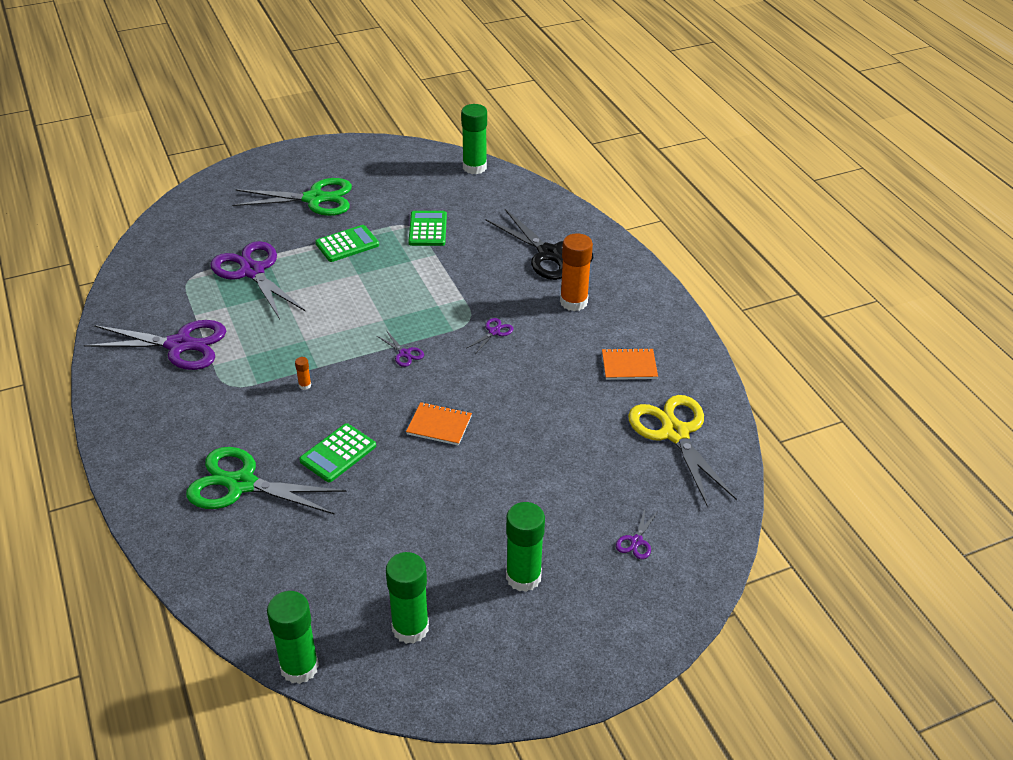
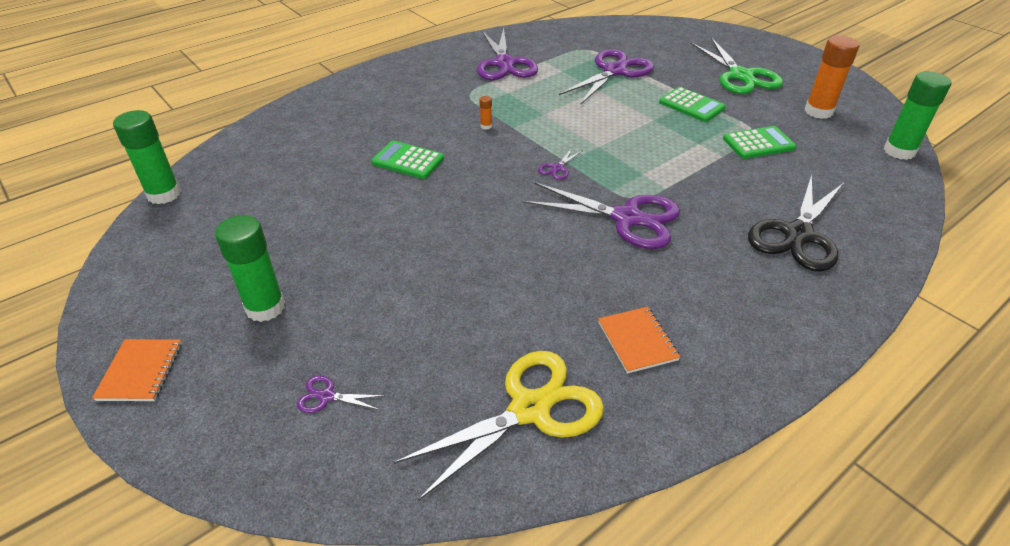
camera: 75 degrees right, 0 degrees up
green scissors [186,447,347,515] -> none
green glue stick [386,552,429,644] -> none
orange notebook [406,402,472,446] -> orange notebook moved to [92,339,182,401]
purple scissors [467,318,514,354] -> purple scissors [522,182,680,249], size x2.40
orange glue stick [560,233,593,311] -> orange glue stick moved to [805,36,859,119]

